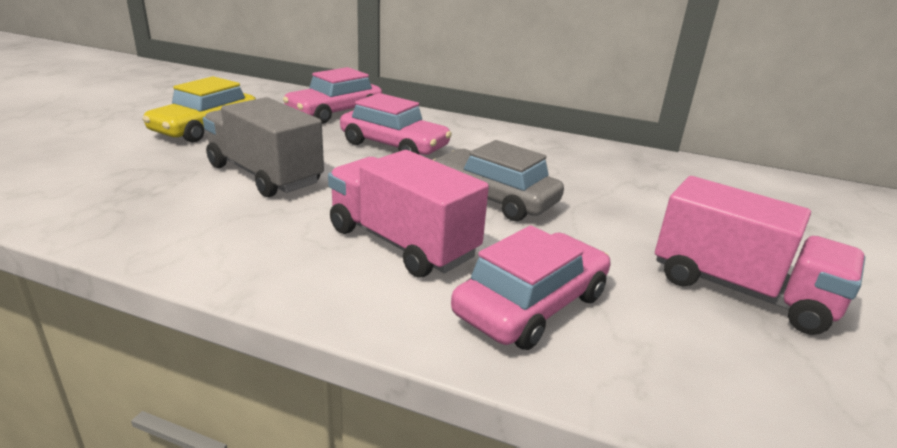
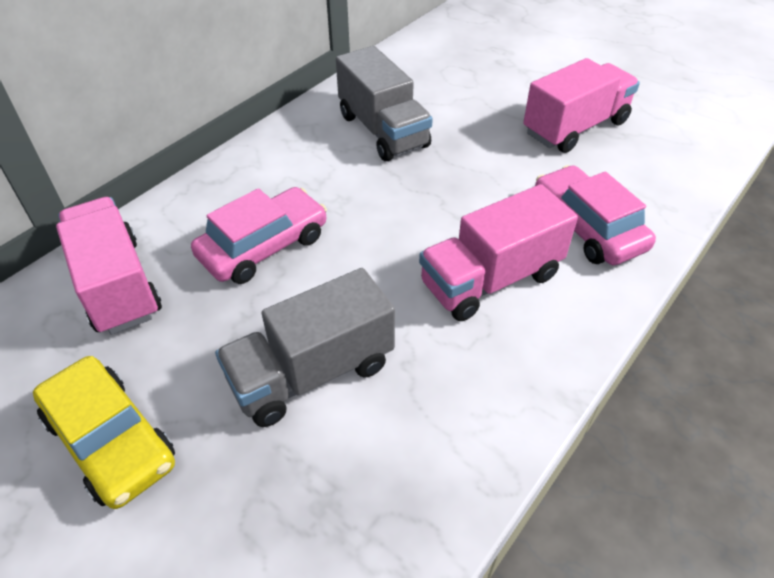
camera: 70 degrees left, 20 degrees up
pink car [283,67,382,124] -> pink truck [56,197,162,335]
grey car [433,140,564,221] -> none
none -> grey truck [336,46,433,161]

